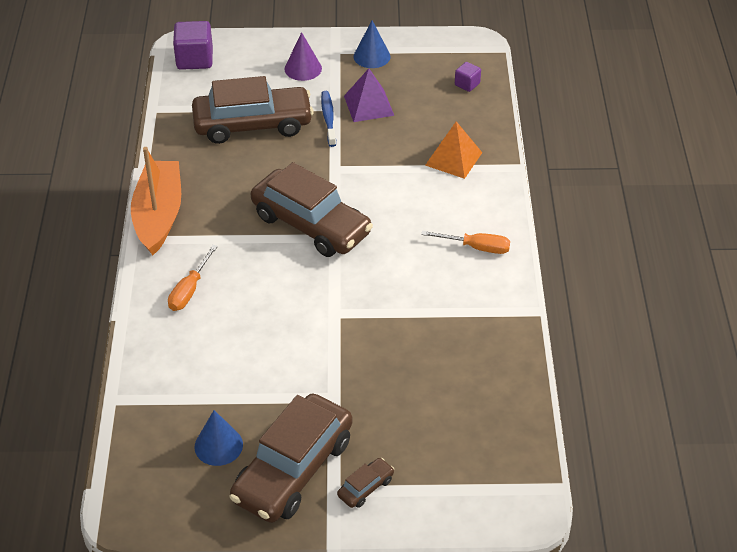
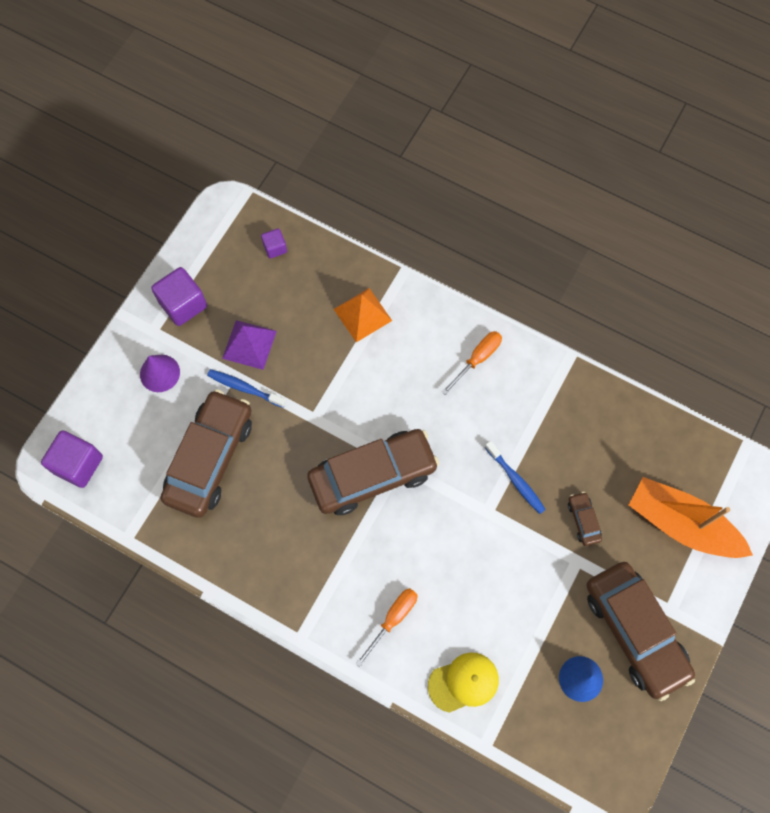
camera: 60 degrees left, 25 degrees up
orange boat [131,147,181,256] -> orange boat moved to [629,477,753,558]
orange screwdriver [168,245,218,311] -> orange screwdriver turned 105 degrees counterclockwise [355,588,418,667]
brown car [337,458,394,508] -> brown car moved to [568,492,602,546]
blue cone [354,20,390,68] -> purple cube [151,267,207,326]
none -> yellow cap [428,653,499,713]
none -> blue toothbrush [485,441,546,514]

